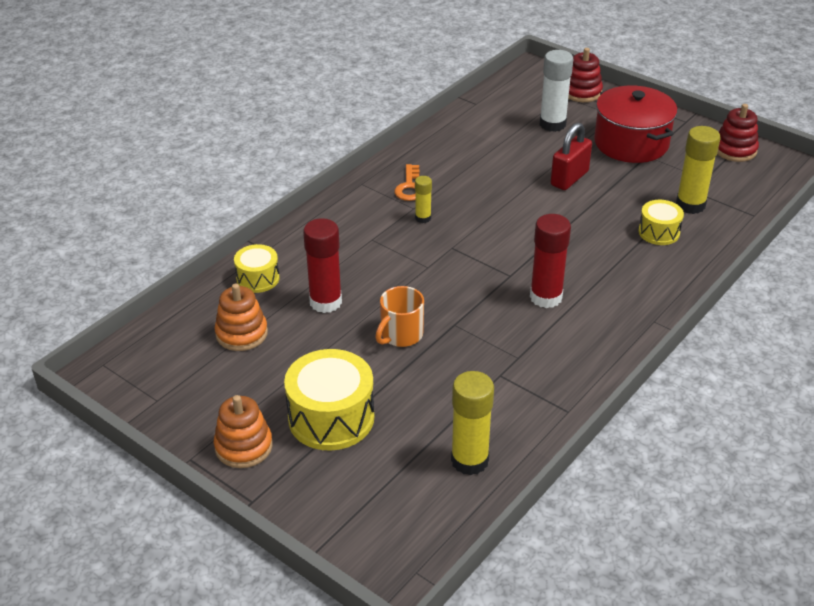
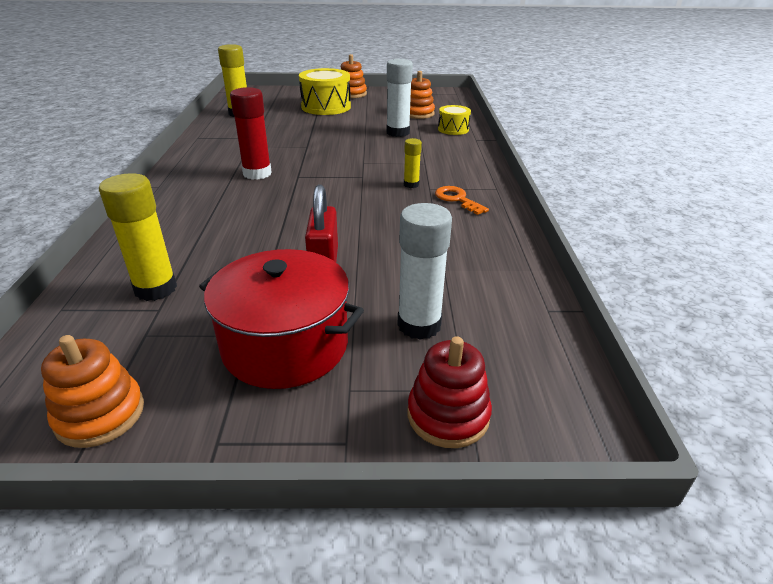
camera: 140 degrees right, 5 degrees down
red glue stick [303,218,342,313] -> white glue stick [387,59,413,137]
orange mug [375,286,424,347] -> none
yellow drum [638,200,684,245] -> none
red stacking toy [717,104,759,162] -> orange stacking toy [41,335,144,448]

